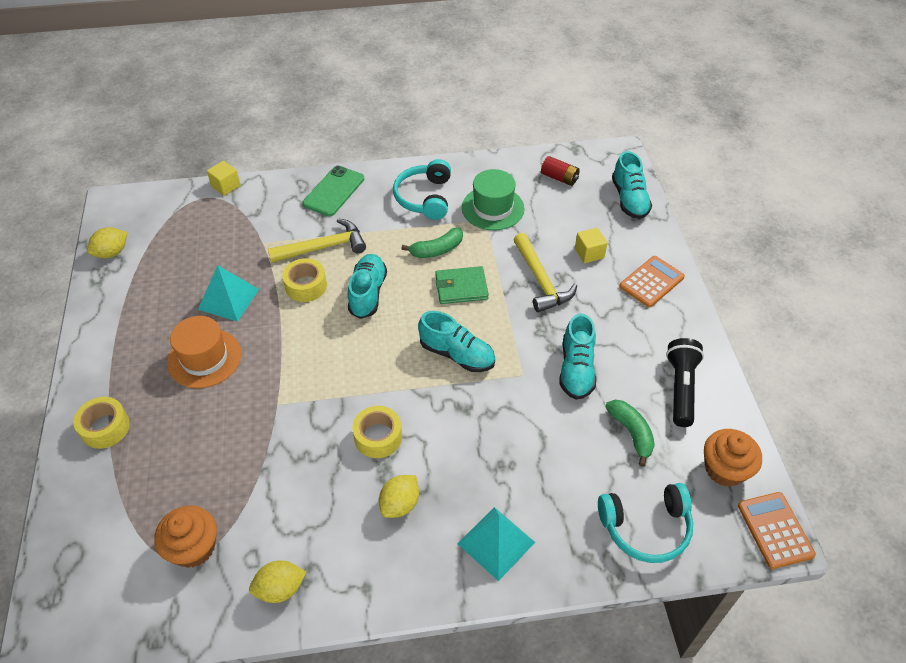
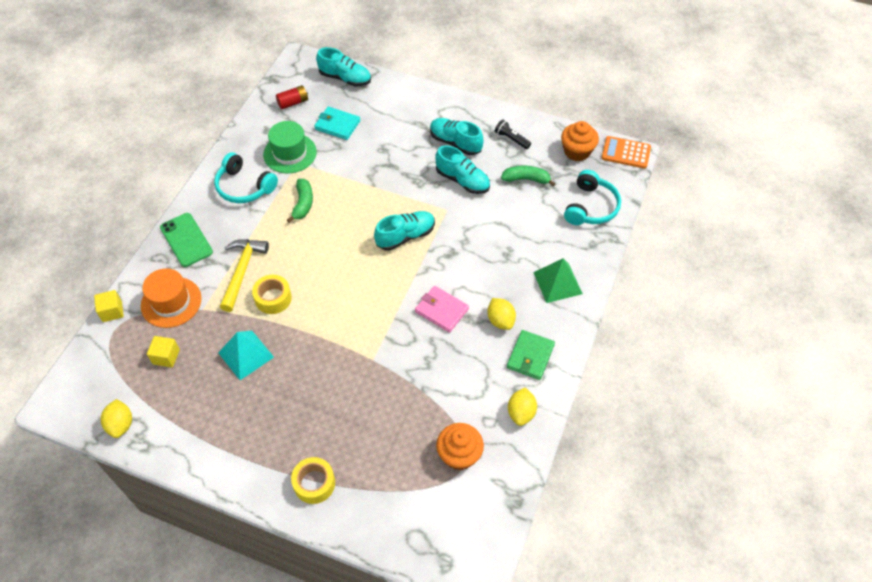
camera: 60 degrees left, 5 degrees up
orange hat [167,316,241,388] -> orange hat moved to [141,268,202,328]
turquoise shoe [348,254,387,319] -> turquoise shoe moved to [430,118,484,155]
yellow tape [352,406,402,458] -> pink wallet [415,286,469,333]
green wallet [435,266,489,304] -> green wallet moved to [507,330,555,380]
turquoise pyramid [458,507,535,581] -> green pyramid [533,258,583,303]
yellow hammer [513,233,577,312] -> none
yellow cube [575,228,608,263] -> yellow cube moved to [147,336,180,368]
orange calculator [619,256,685,307] -> none
black flashlight [666,338,704,427] -> black flashlight [495,119,531,149], size x0.62
none -> turquoise wallet [314,107,360,140]

